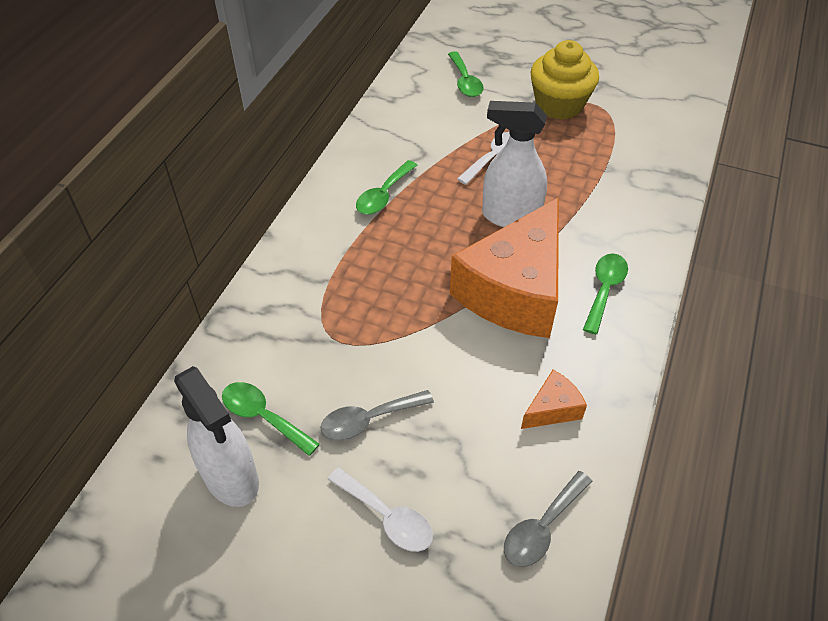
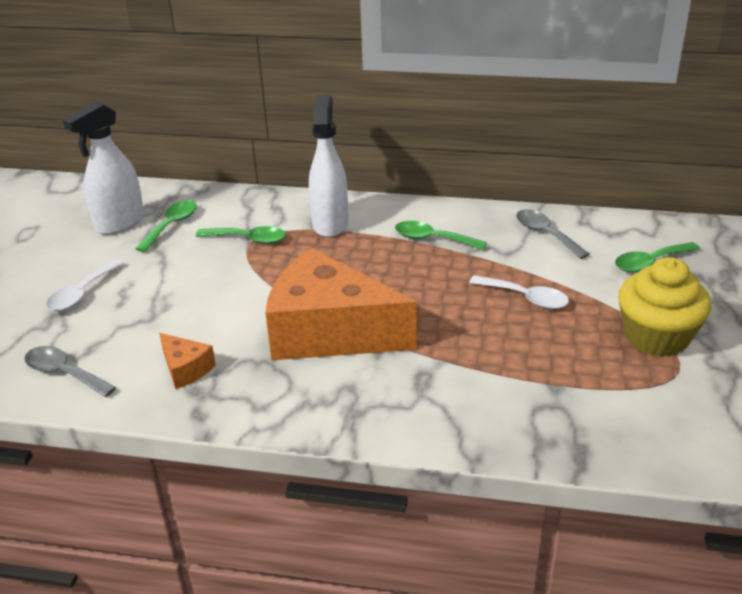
camera: 80 degrees right, 15 degrees down
grey spoon [321,390,434,441] -> grey spoon moved to [516,209,589,259]
white spray bottle [482,101,547,227] -> white spray bottle moved to [309,95,348,237]
green spoon [583,253,628,334] -> green spoon moved to [196,226,286,244]

